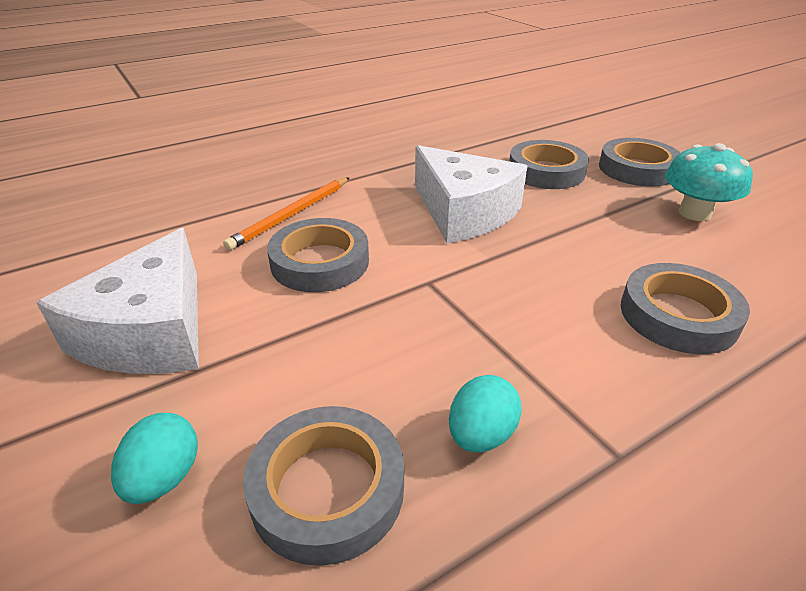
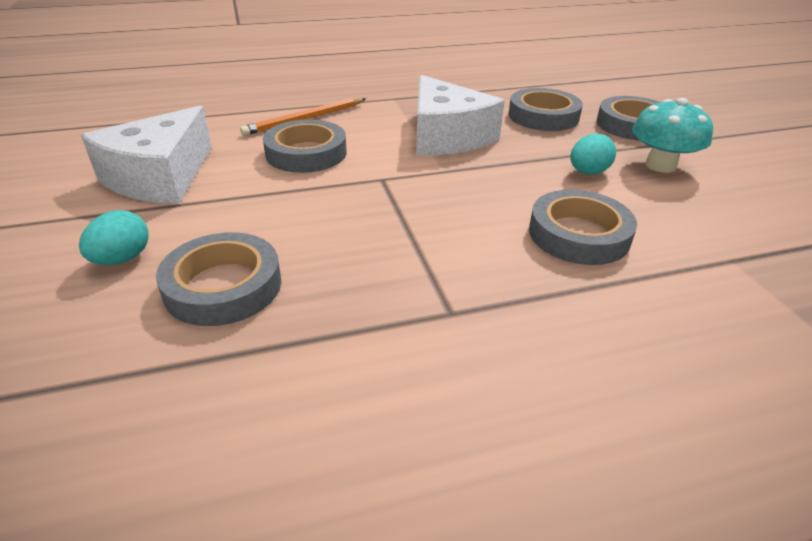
camera: 15 degrees right, 0 degrees up
turquoise egg [449,375,522,453] -> turquoise egg moved to [570,134,616,174]

